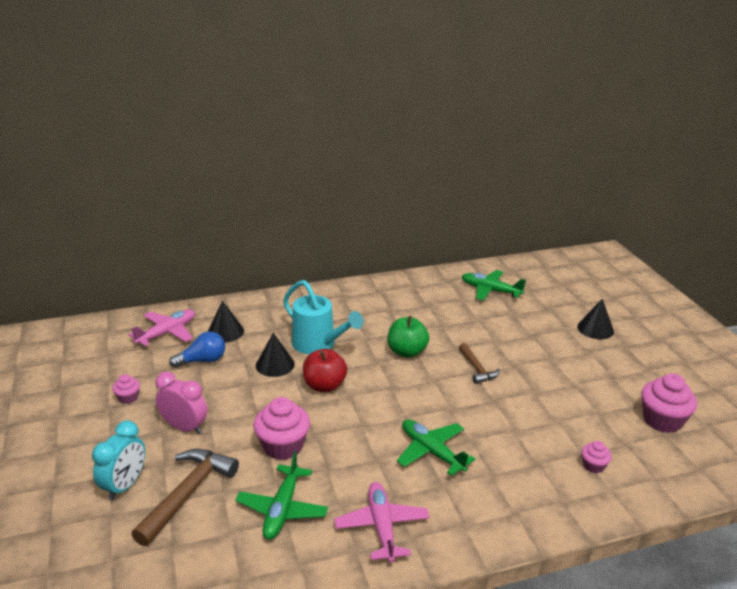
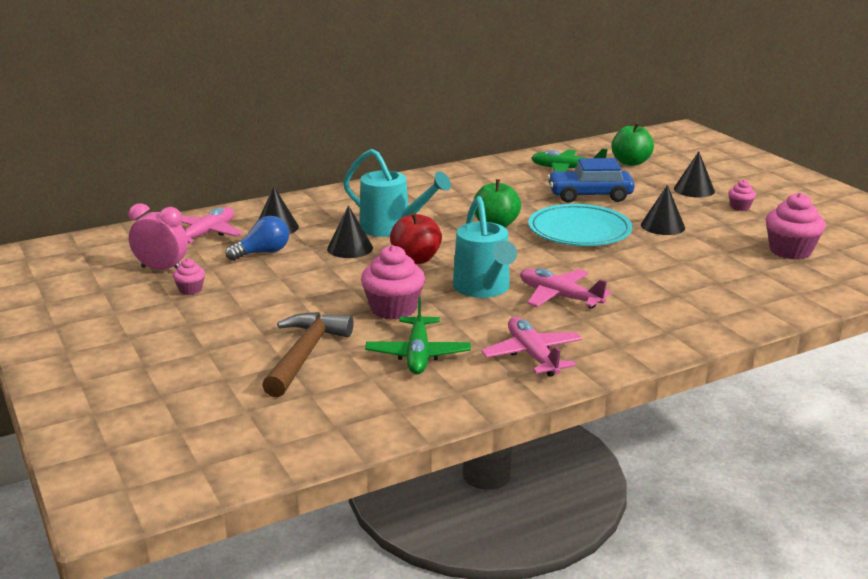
camera: 10 degrees left, 5 degrees down
turquoise clock [92,420,145,501] -> none
pink clock [156,372,207,434] -> pink clock moved to [128,203,188,270]
green plane [397,419,475,476] -> pink plane [520,268,611,309]
brown hammer [459,343,500,384] -> turquoise plate [528,204,632,246]
pink cupcake [582,441,612,473] -> pink cupcake moved to [728,180,756,211]
none -> turquoise watering can [453,196,517,298]
none -> blue car [547,158,635,203]
none -> green apple [611,123,654,166]
none -> black cone [641,185,685,235]

